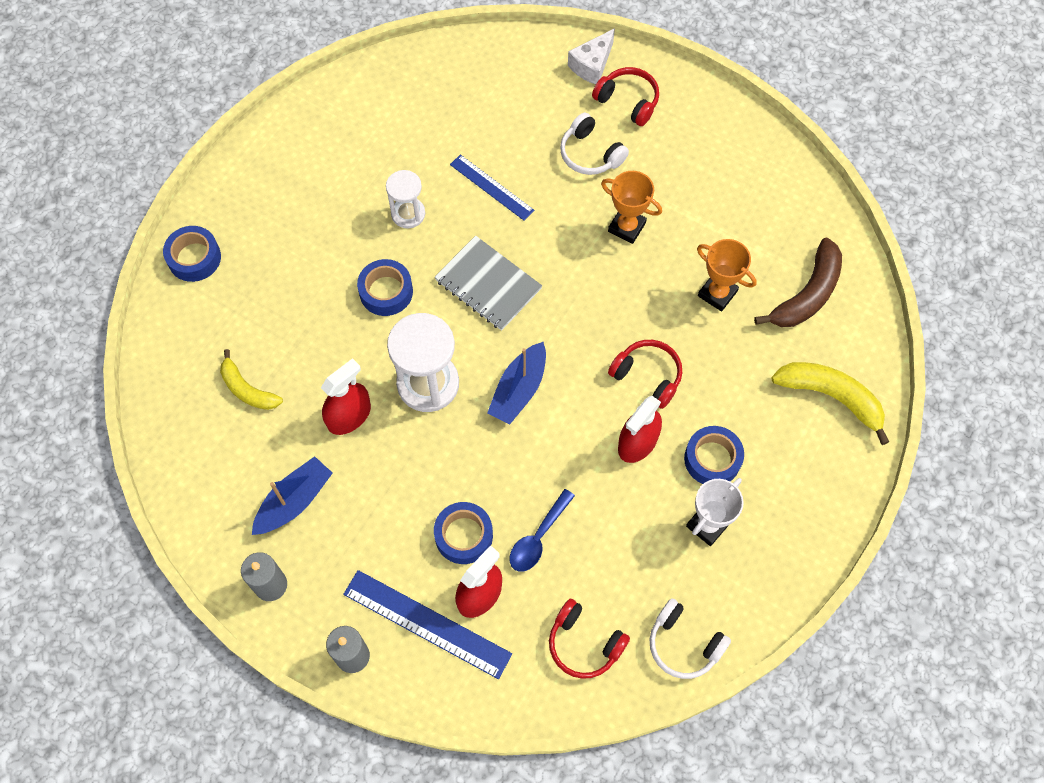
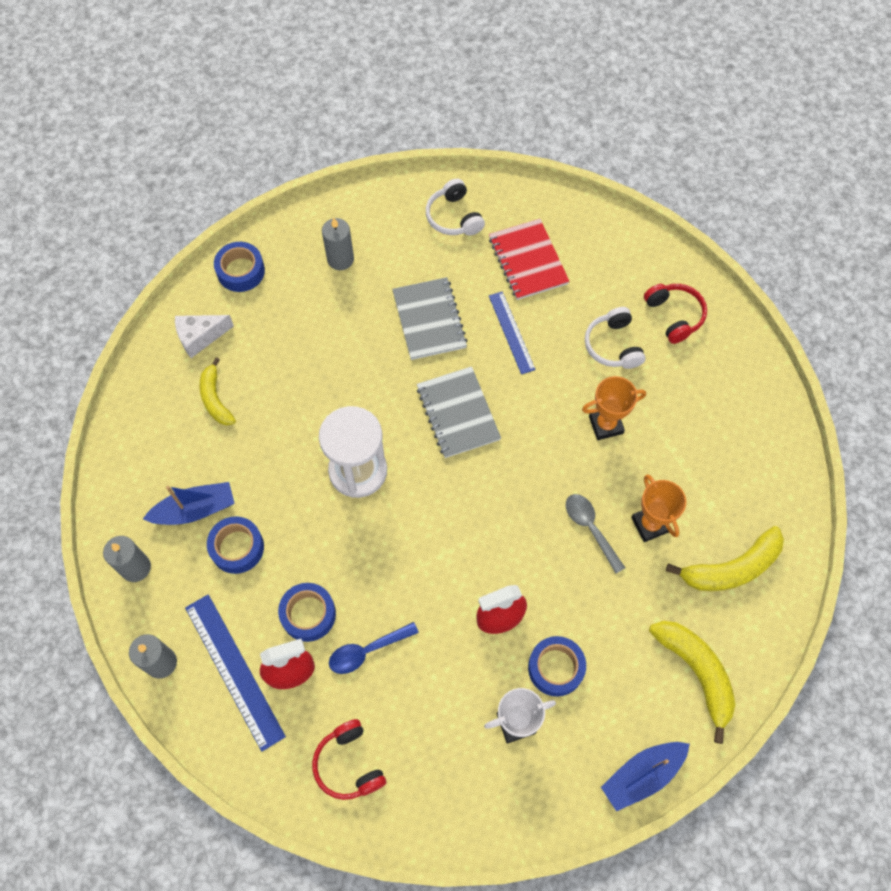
camera: 30 degrees right, 0 degrees up
red spray bottle [321,358,371,435] -> none
blue tape [357,259,413,316] -> blue tape moved to [207,516,264,574]
white hourglass [386,170,425,228] -> grey notebook [392,277,467,360]
blue boat [487,342,546,424] -> blue boat moved to [601,742,690,812]
white cheese [568,29,615,84] -> white cheese moved to [175,315,234,358]
orange trophy [601,171,662,244] -> orange trophy turned 75 degrees counterclockwise [582,376,646,440]
red headphones [608,340,682,409] -> none
white headphones [650,598,731,679] -> white headphones moved to [426,179,485,236]
brown banana [754,238,842,327] -> yellow banana [666,526,784,591]
none -> grey candle [322,218,354,270]
none -> red notebook [489,219,570,300]
none -> grey spoon [566,494,625,574]

